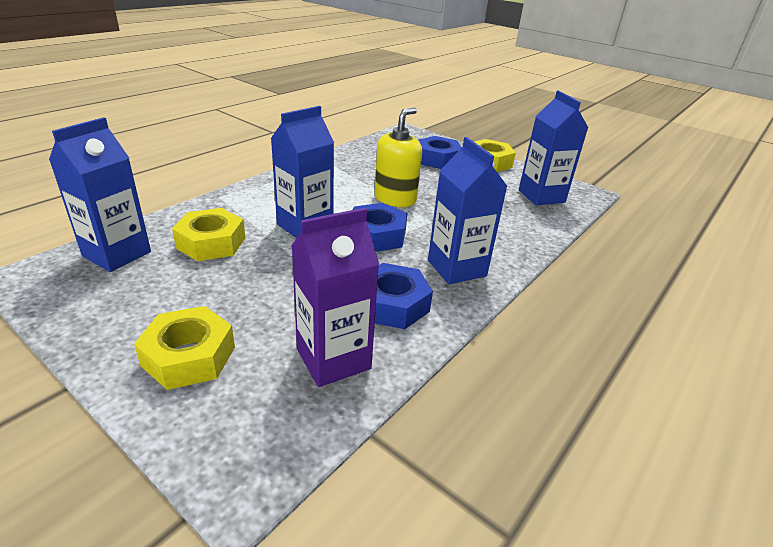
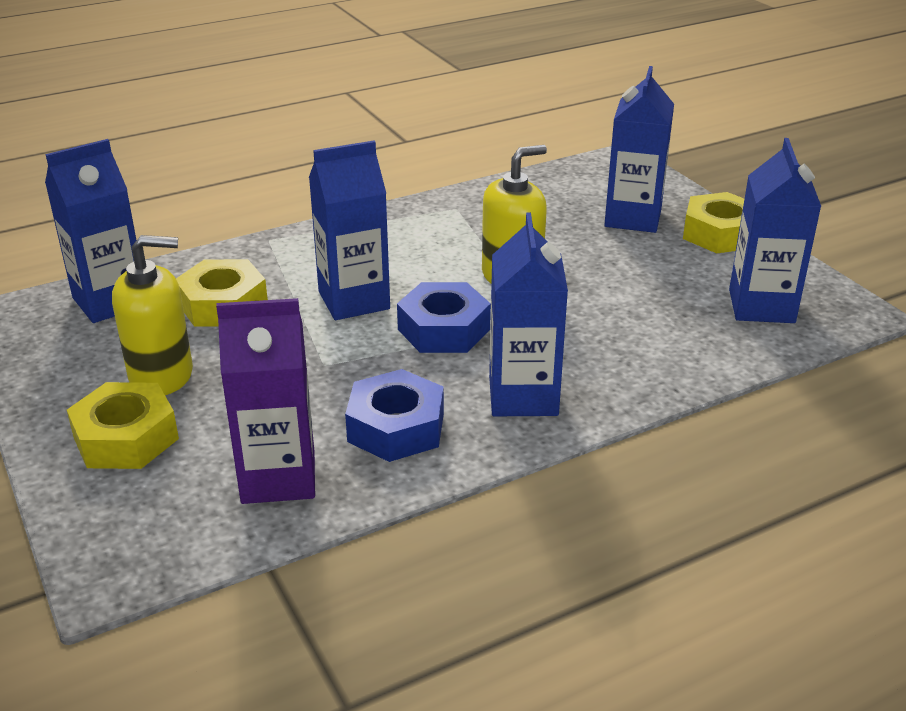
camera: 25 degrees right, 0 degrees up
blue nut [418,136,462,169] -> blue carton [604,66,674,233]
none -> yellow soap dispenser [112,235,193,395]

